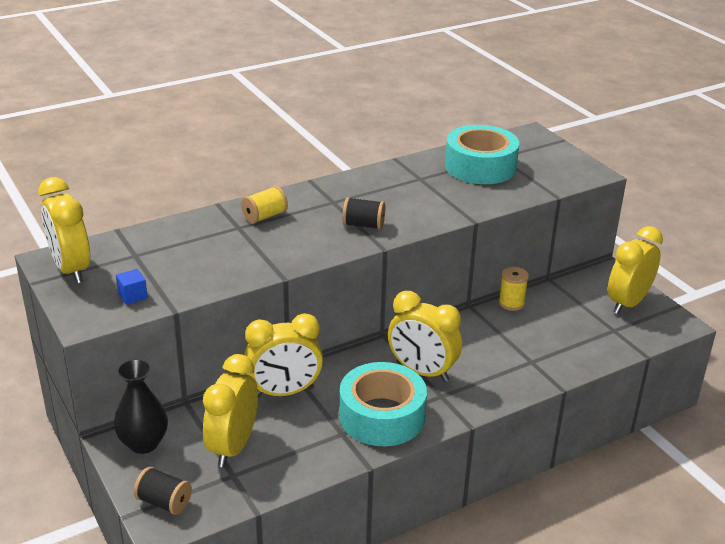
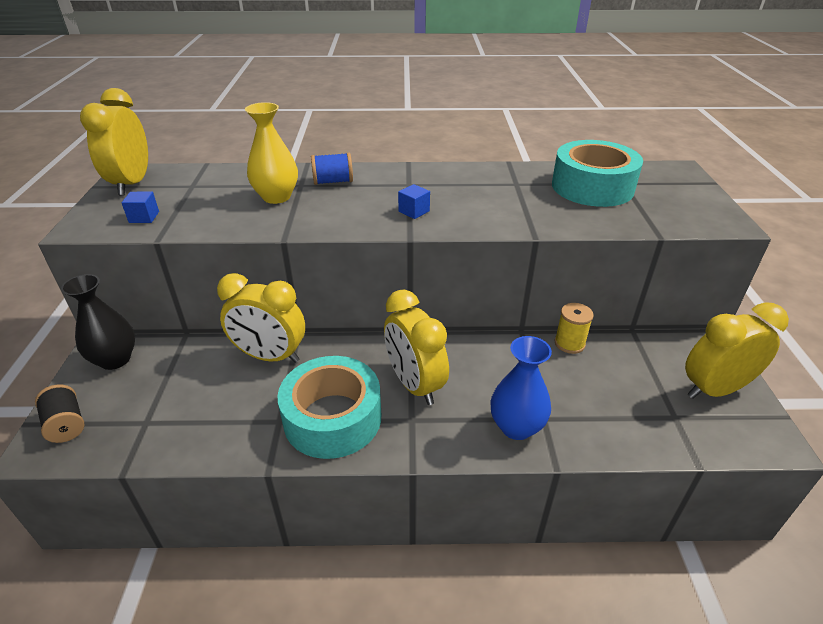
camera: 30 degrees right, 5 degrees up
yellow clock [203,354,258,467] -> none
yellow spool [241,186,288,224] -> blue spool [311,153,353,185]
black spool [342,197,385,230] -> blue cube [398,184,430,219]
none -> yellow vase [245,102,298,204]
none -> blue vase [490,336,552,440]

